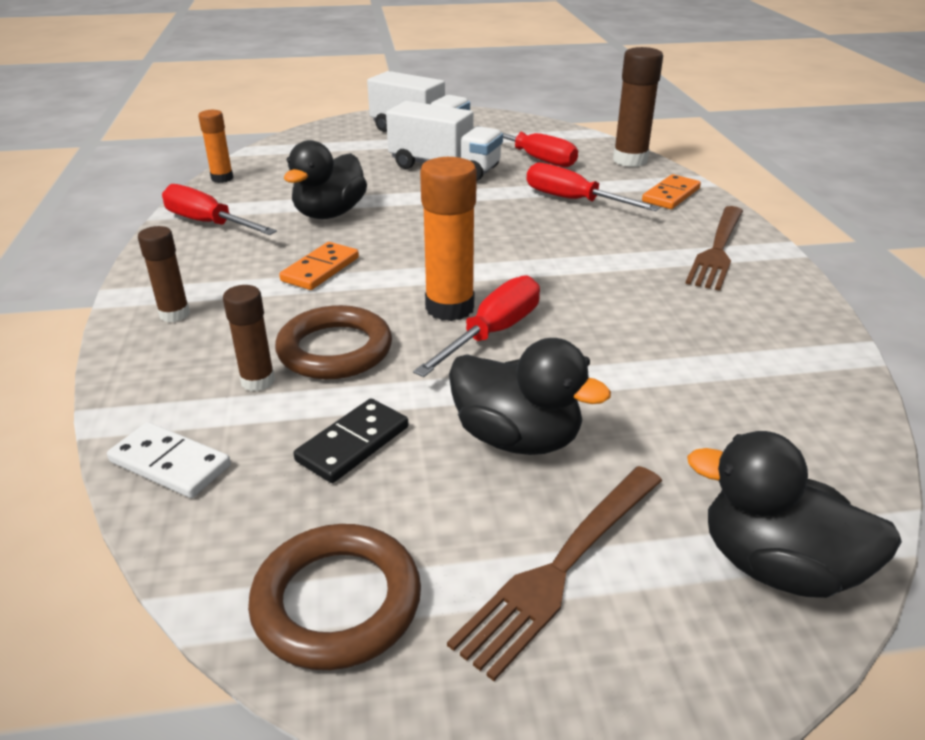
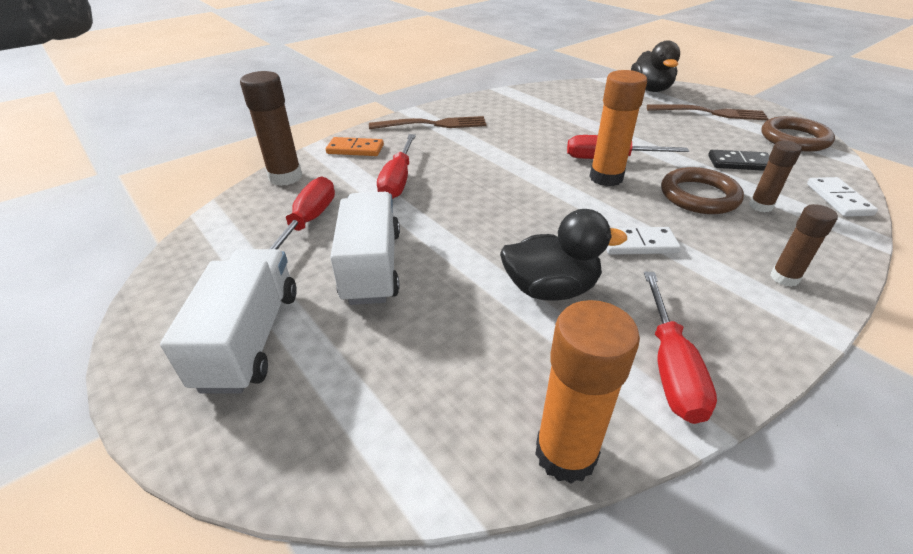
camera: 120 degrees left, 5 degrees up
orange glue stick [198,110,234,183] -> orange glue stick [535,300,640,483], size x1.67
orange domino [279,242,359,290] -> white domino [606,227,681,255]
black duck [449,338,611,455] -> none

